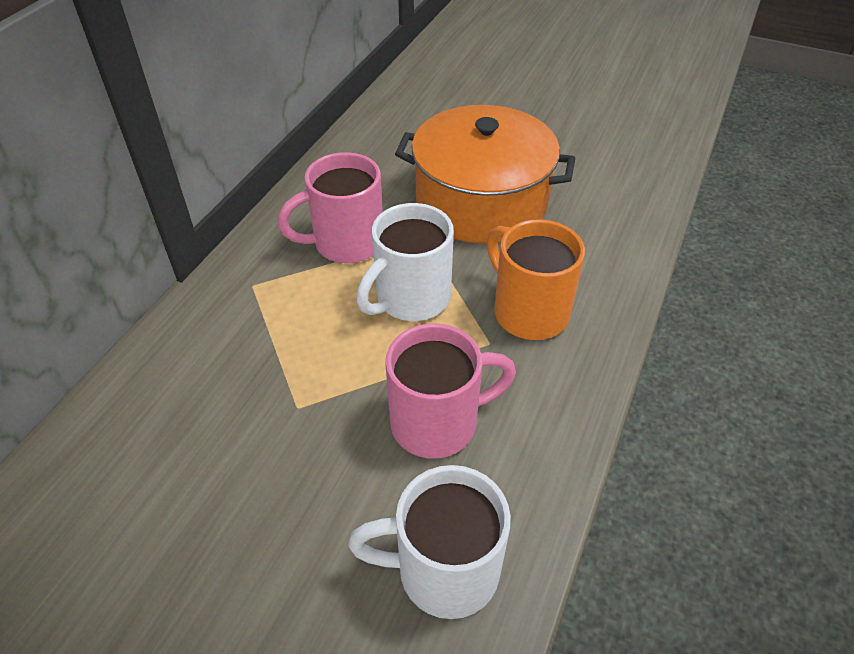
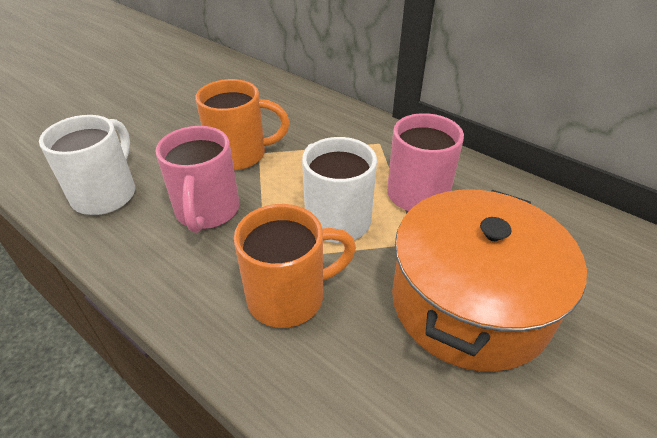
camera: 105 degrees right, 5 degrees down
none -> orange mug [195,79,290,170]

